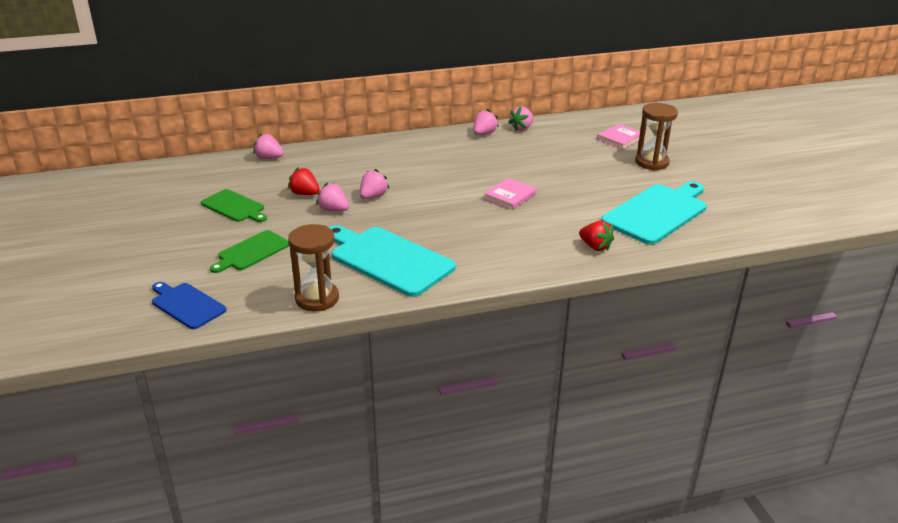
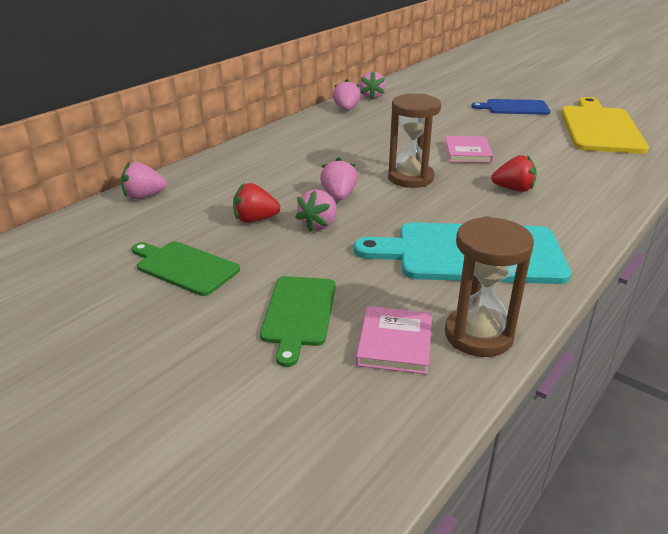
camera: 35 degrees left, 0 degrees up
blue cutting board [152,282,227,329] -> blue cutting board moved to [471,99,550,115]
green cutting board [201,189,267,222] -> green cutting board turned 150 degrees counterclockwise [132,241,240,296]
pink strawberry [316,182,349,211] -> pink strawberry turned 60 degrees counterclockwise [295,189,336,232]
red strawberry [579,221,614,251] -> red strawberry moved to [491,155,537,192]
pink book [597,124,640,149] -> pink book moved to [356,306,432,374]
turquoise cutting board [601,181,707,245] -> yellow cutting board [561,97,649,154]
brown hourglass [635,103,678,170] -> brown hourglass moved to [388,94,441,188]

